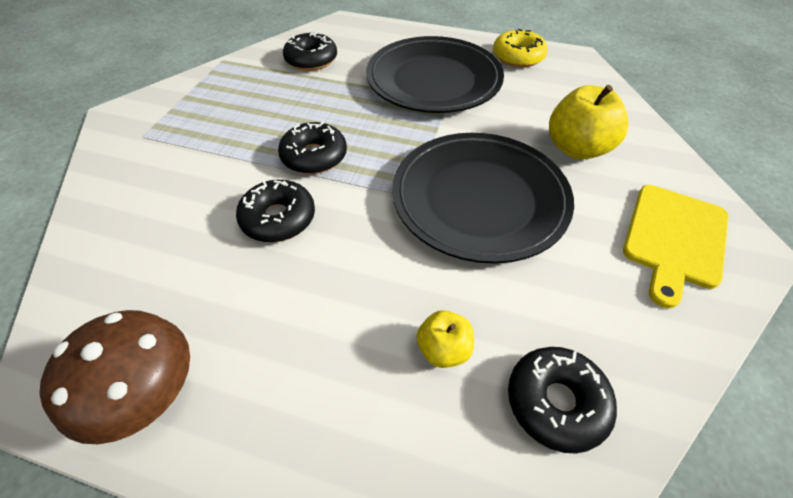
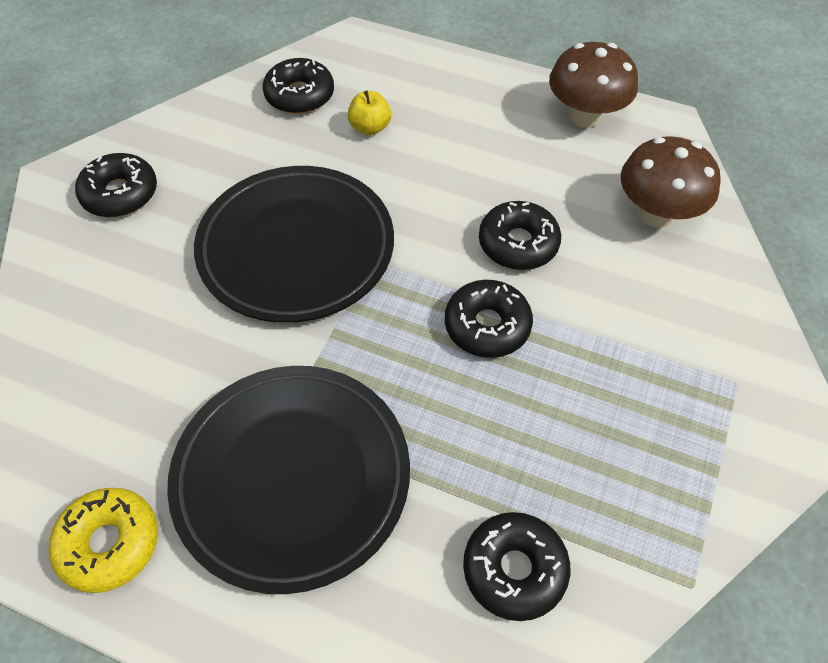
camera: 175 degrees left, 5 degrees up
yellow apple [549,85,629,160] -> none
yellow cutting board [623,185,729,309] -> black donut [75,153,157,217]
none -> brown mushroom [621,136,721,227]

